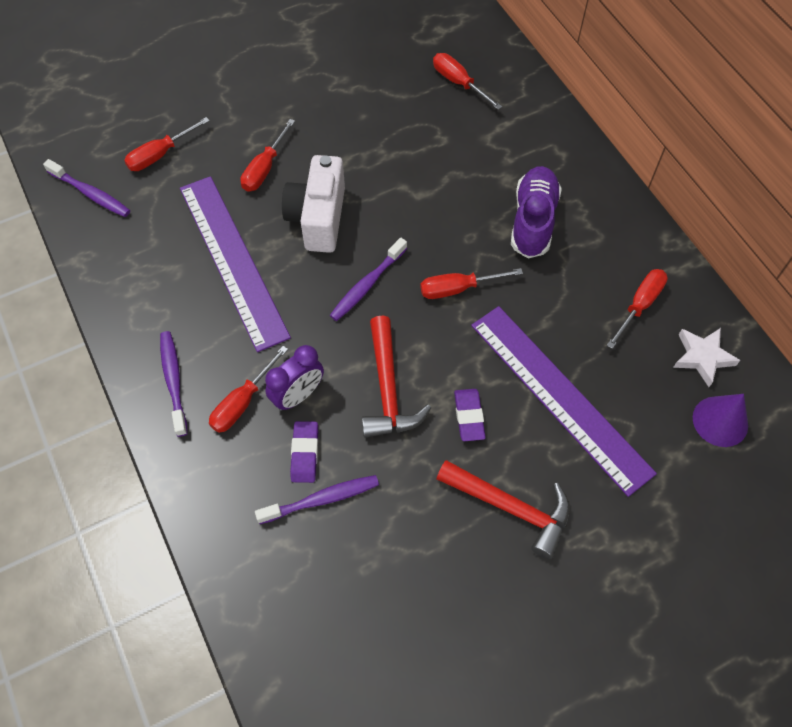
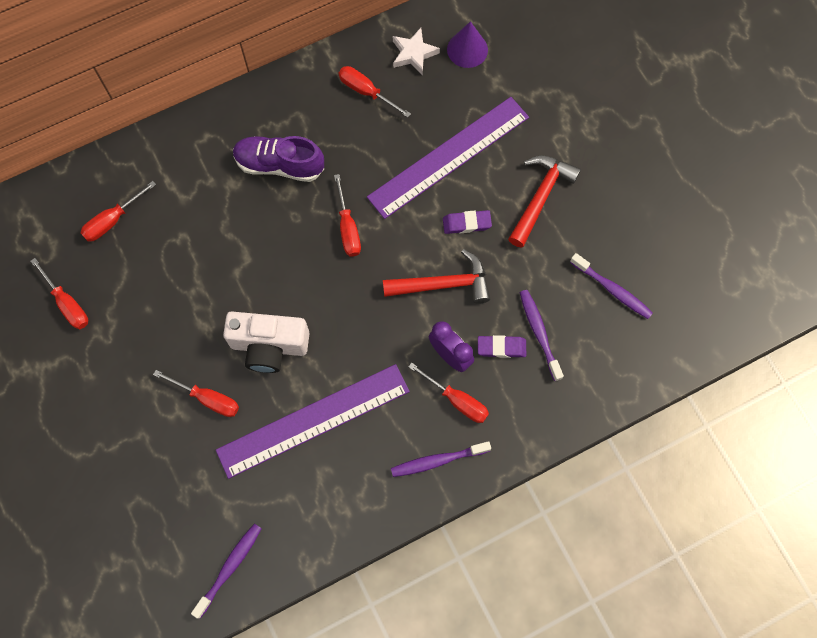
camera: 90 degrees left, 10 degrees up
red screwdriver [124,117,210,171] -> red screwdriver moved to [31,258,88,329]
purple toothbrush [330,238,407,321] -> purple toothbrush moved to [570,253,653,319]

